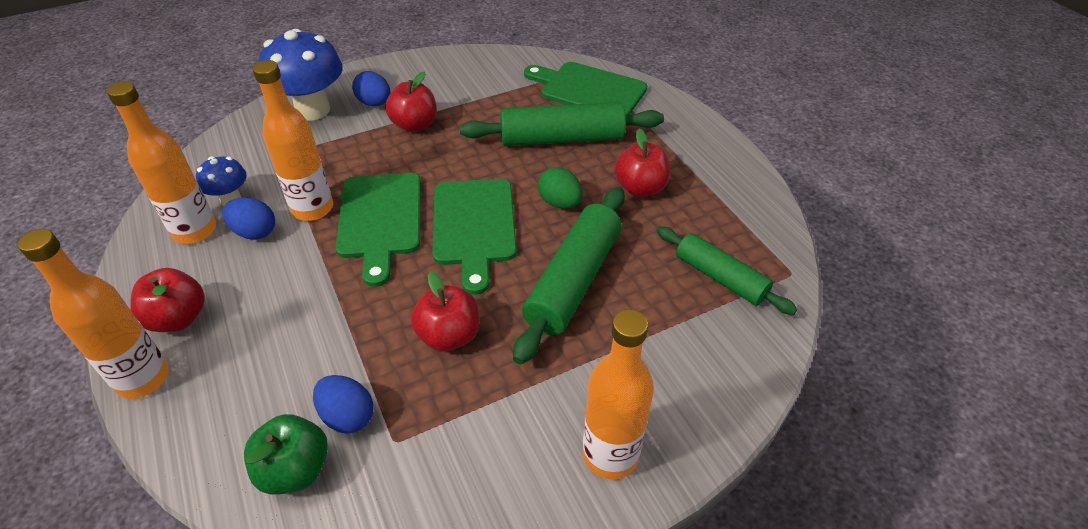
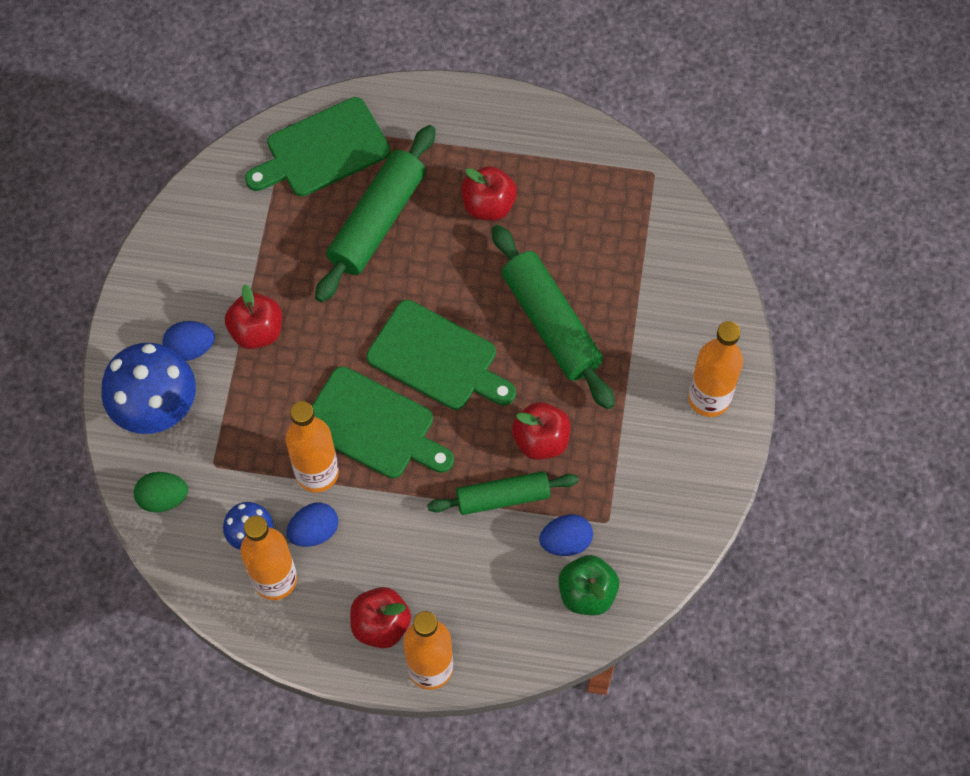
camera: 55 degrees left, 20 degrees up
green egg [538,167,583,209] -> green egg moved to [134,472,188,513]
green rolling pin [657,226,797,315] -> green rolling pin moved to [427,471,579,515]

